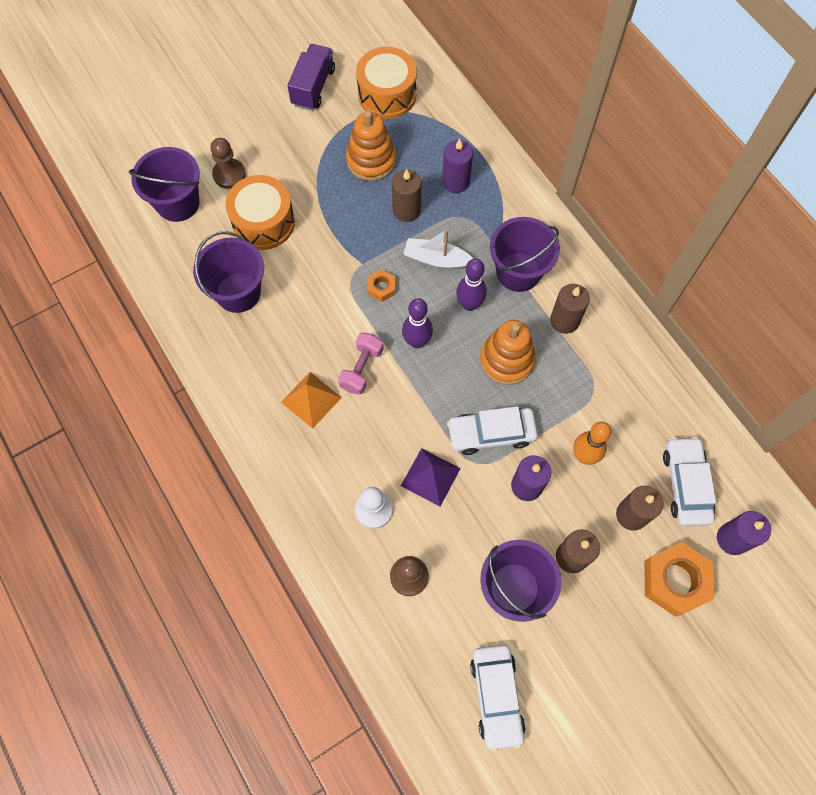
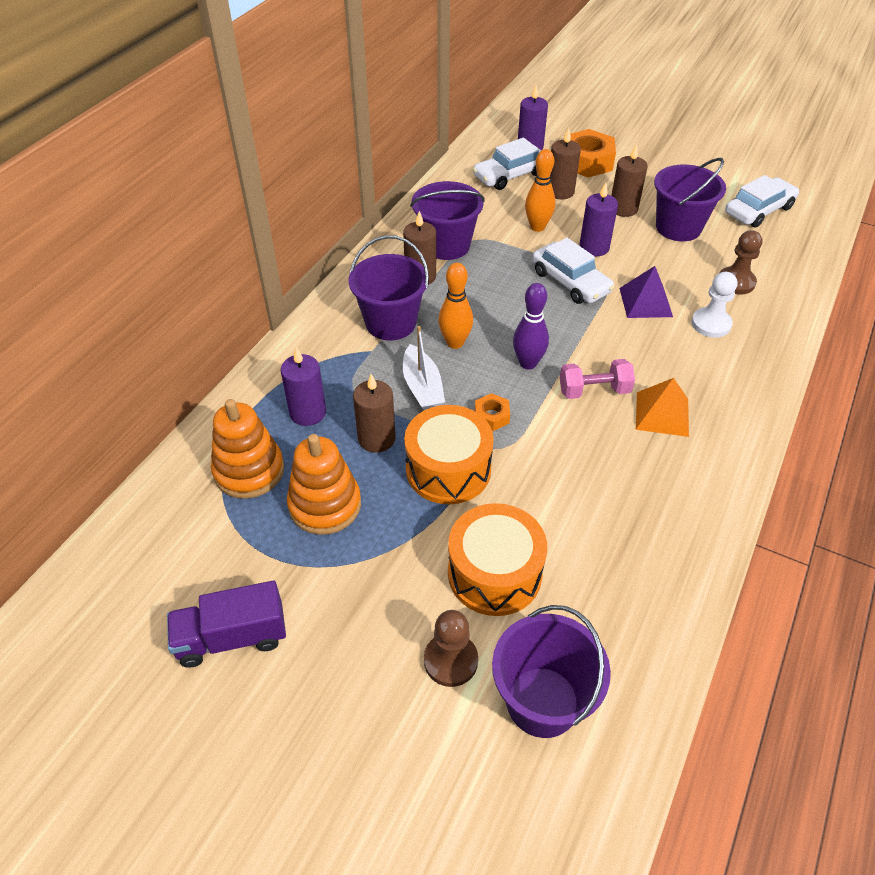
camera: 120 degrees left, 20 degrees down
purple bucket [193,231,264,313] -> purple bucket moved to [410,181,485,260]
orange drum [356,47,417,119] -> orange drum moved to [404,405,494,504]
purple bowling pin [456,258,487,311] -> orange bowling pin [438,262,473,349]
orange stacking toy [480,320,536,385] -> orange stacking toy moved to [211,399,284,499]

